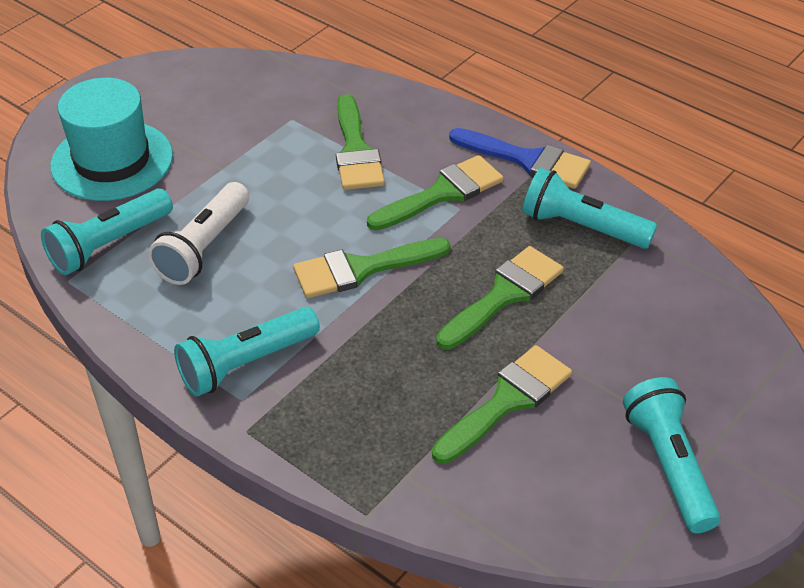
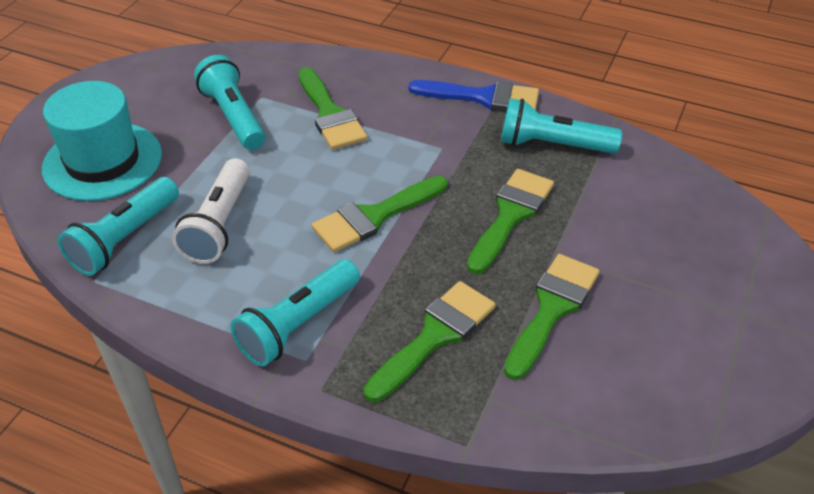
camera: 15 degrees left, 0 degrees up
green brush [367,155,504,231] -> green brush moved to [364,281,496,402]
turquoise flashlight [623,377,721,533] -> turquoise flashlight moved to [194,55,265,150]

